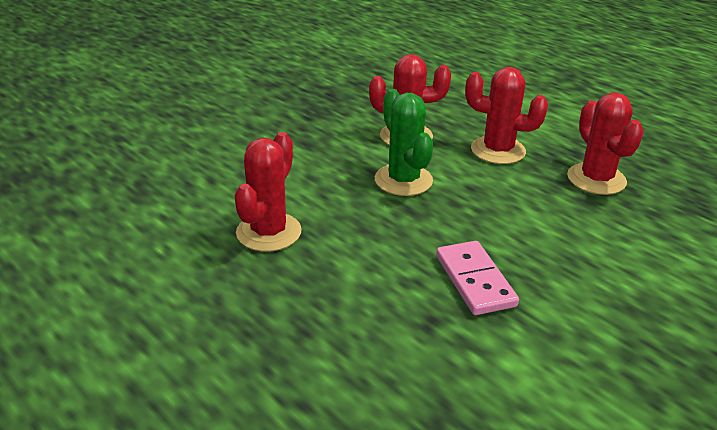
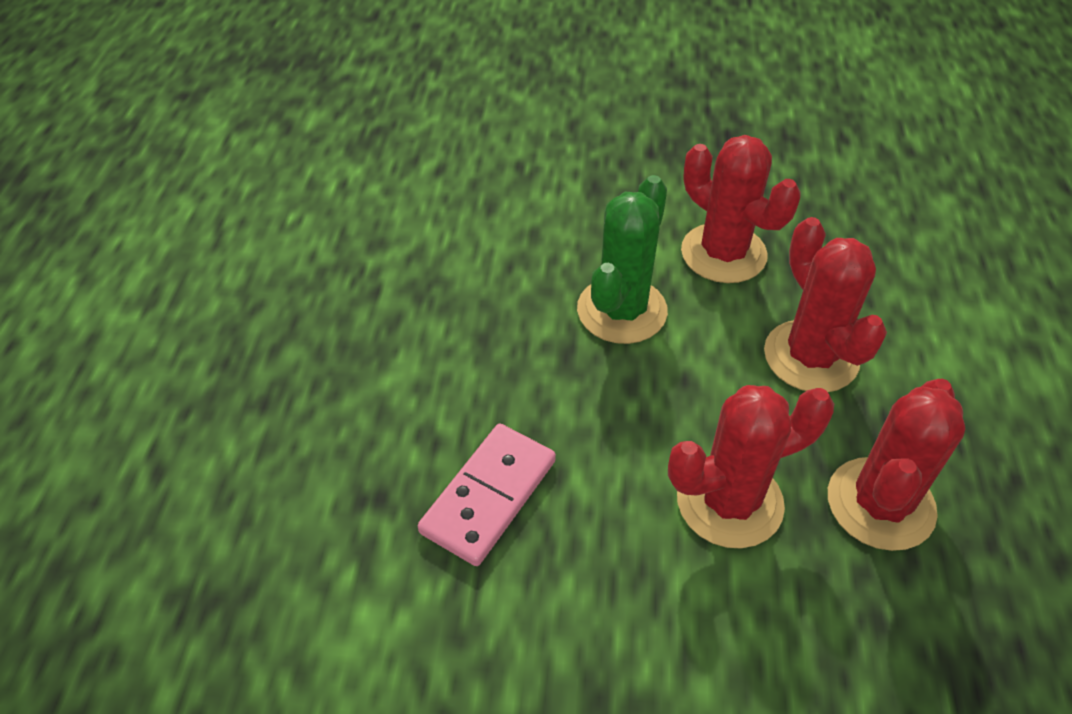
camera: 50 degrees right, 15 degrees up
red cactus [235,132,302,252] -> red cactus moved to [668,385,834,548]

